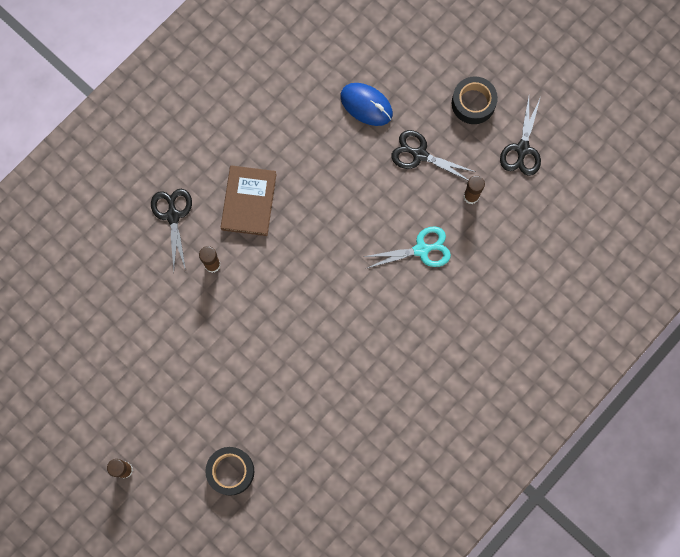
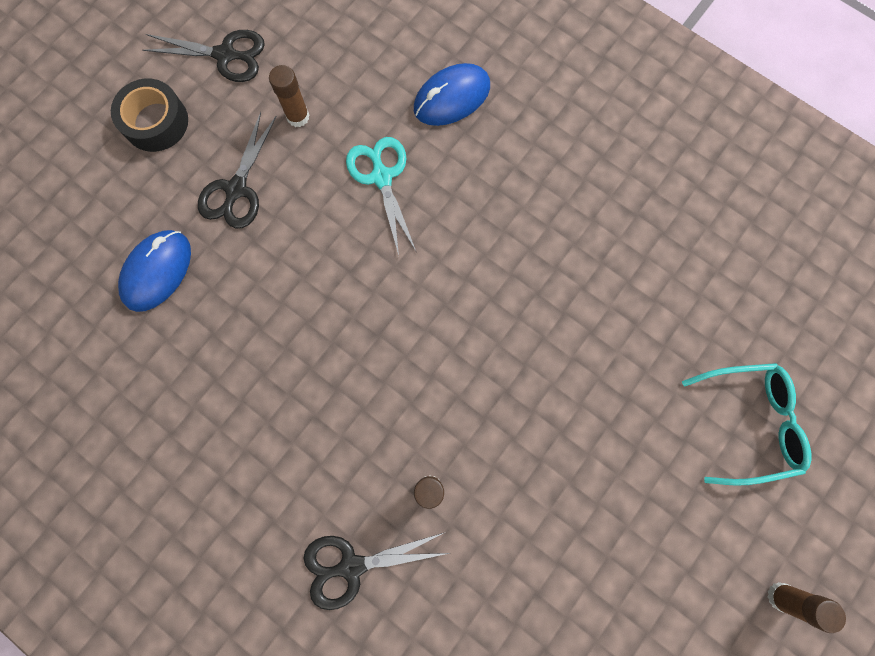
camera: 95 degrees left, 0 degrees up
black tape [205,447,254,496] -> turquoise glasses [682,363,811,486]
brown book [221,165,277,236] -> none
none -> blue mouse [414,63,490,126]

